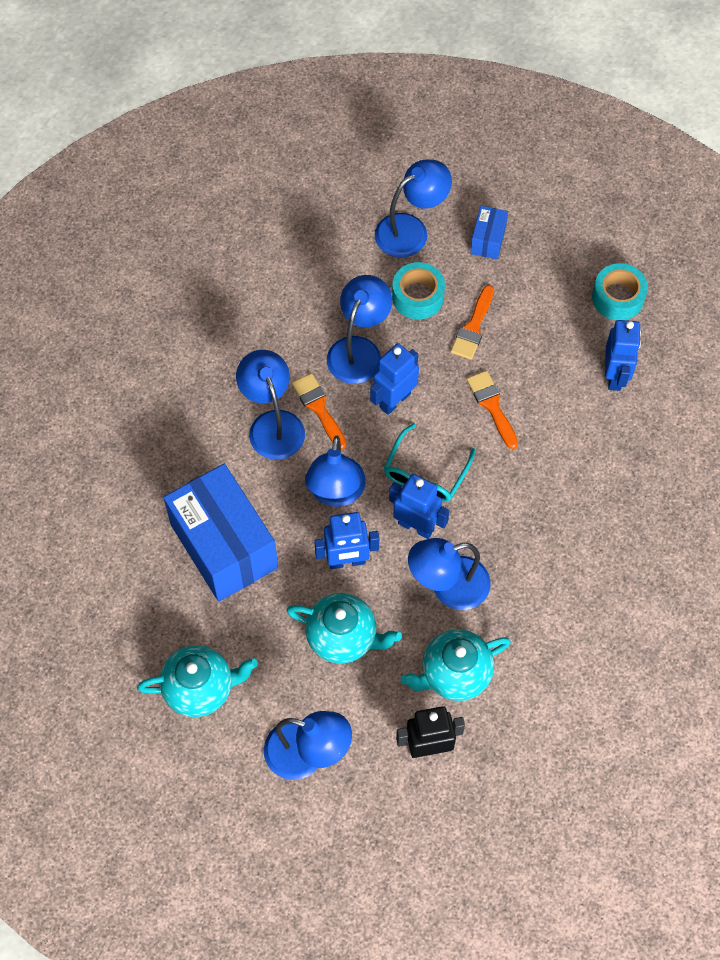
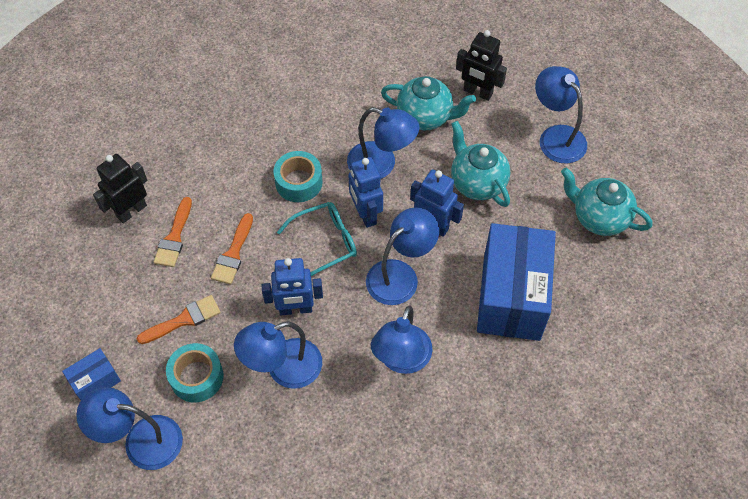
camera: 140 degrees left, 5 degrees down
orange brush [292,373,347,450] -> orange brush moved to [154,197,192,267]
turquoise tape [592,263,648,320] -> turquoise tape moved to [273,151,323,202]
blue robot [605,320,641,391] -> black robot [93,154,147,223]

